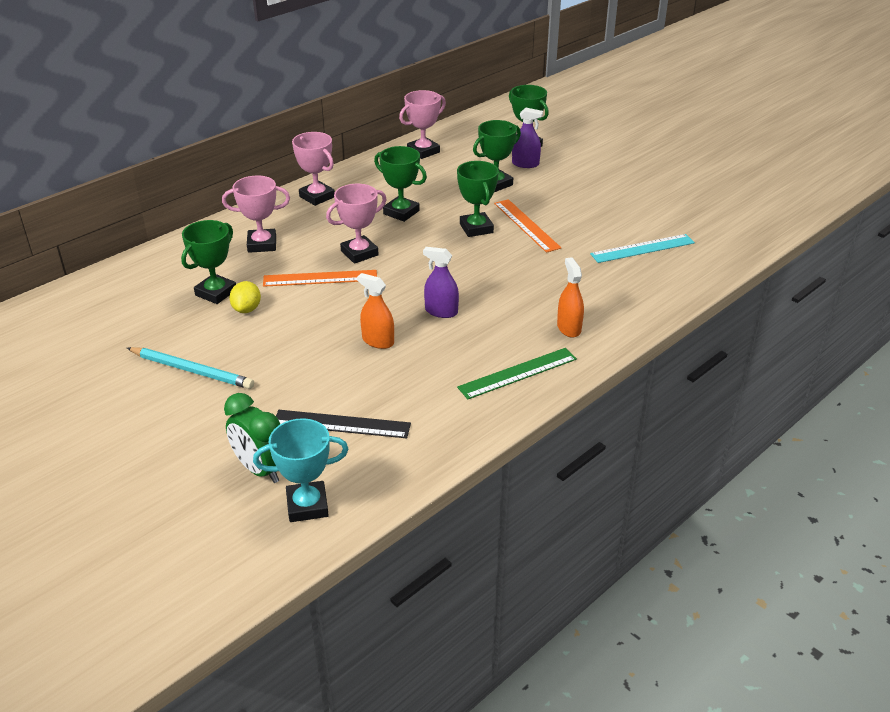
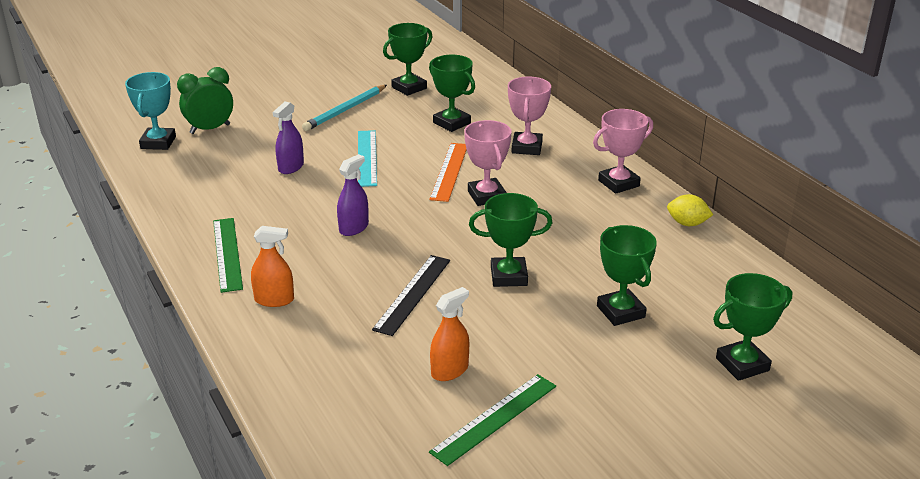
camera: 105 degrees right, 5 degrees down
yellow lemon [229,281,261,313] -> yellow lemon moved to [667,194,713,226]
black ruler [276,410,411,438] -> black ruler moved to [372,255,450,336]
orange spray bottle [357,273,394,349] -> orange spray bottle moved to [430,287,469,381]
green trophy [374,146,427,222] -> green trophy moved to [383,23,432,96]
pink trophy [399,90,446,159] -> none
orange ruler [494,199,561,253] -> none
purple spray bottle [512,108,543,168] -> purple spray bottle moved to [273,101,304,174]
turquoise ruler [590,234,695,263] -> turquoise ruler moved to [358,130,377,187]
none -> green ruler [429,374,556,466]

